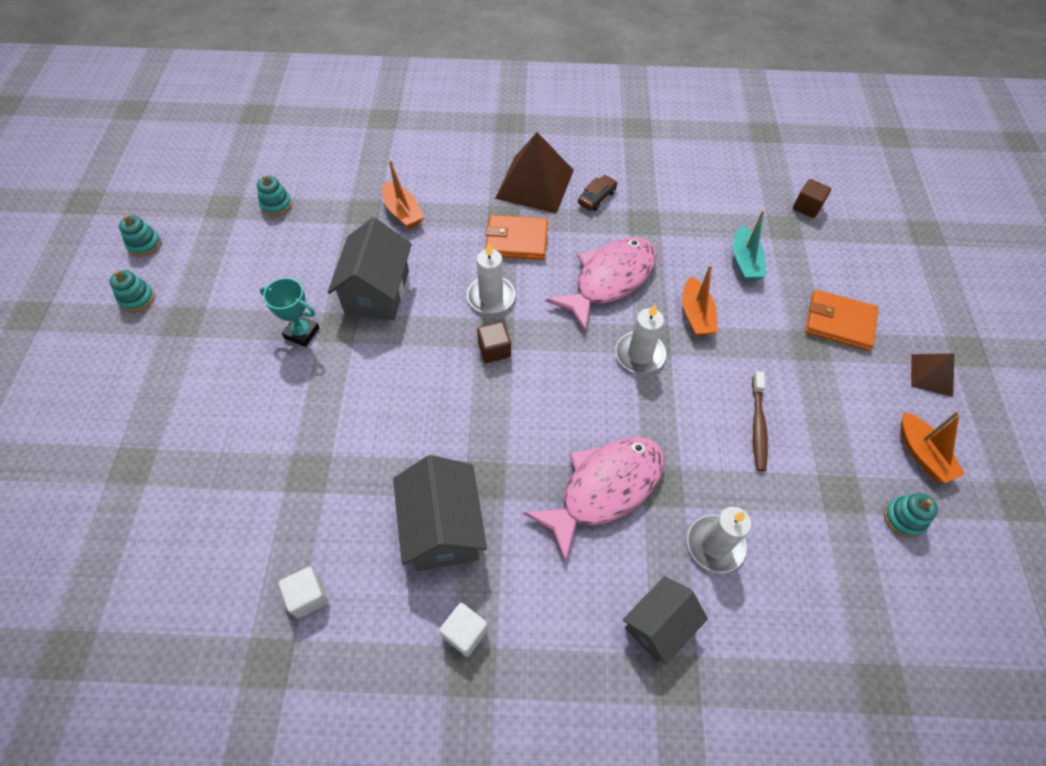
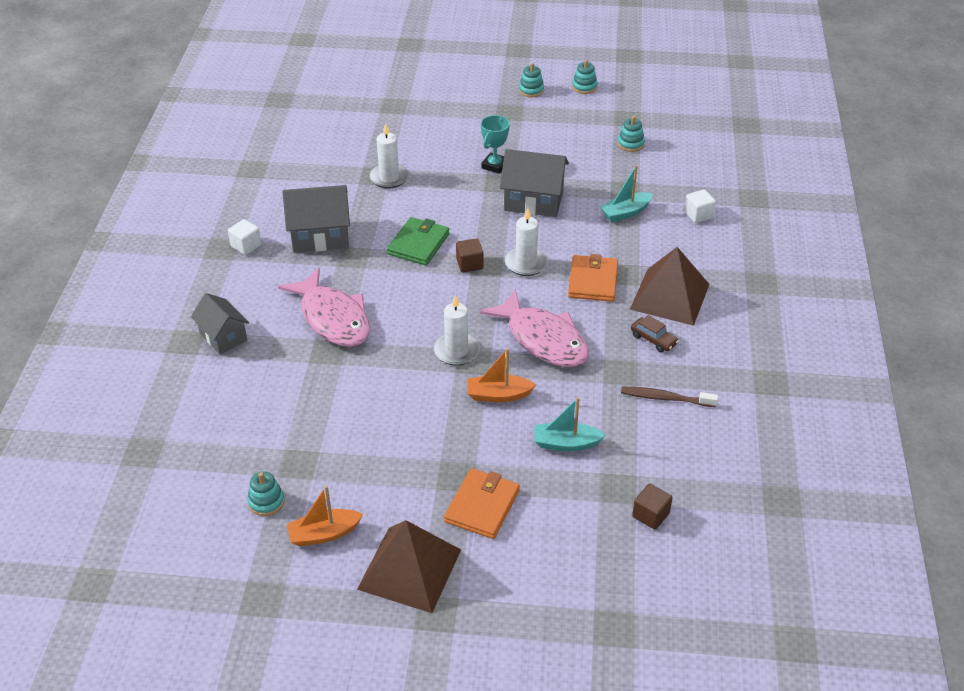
camera: 95 degrees right, 15 degrees down
white cube [279,567,329,618] -> white cube moved to [684,189,716,223]
orange boat [382,160,424,229] -> turquoise boat [600,165,653,222]
white candle [687,507,751,573] -> white candle moved to [369,123,409,189]
brown toothbrush [752,371,768,472] -> brown toothbrush moved to [621,387,718,407]
brown pyramid [911,354,955,397] -> brown pyramid [357,520,461,613], size x1.88
none -> green wallet [387,217,449,265]

